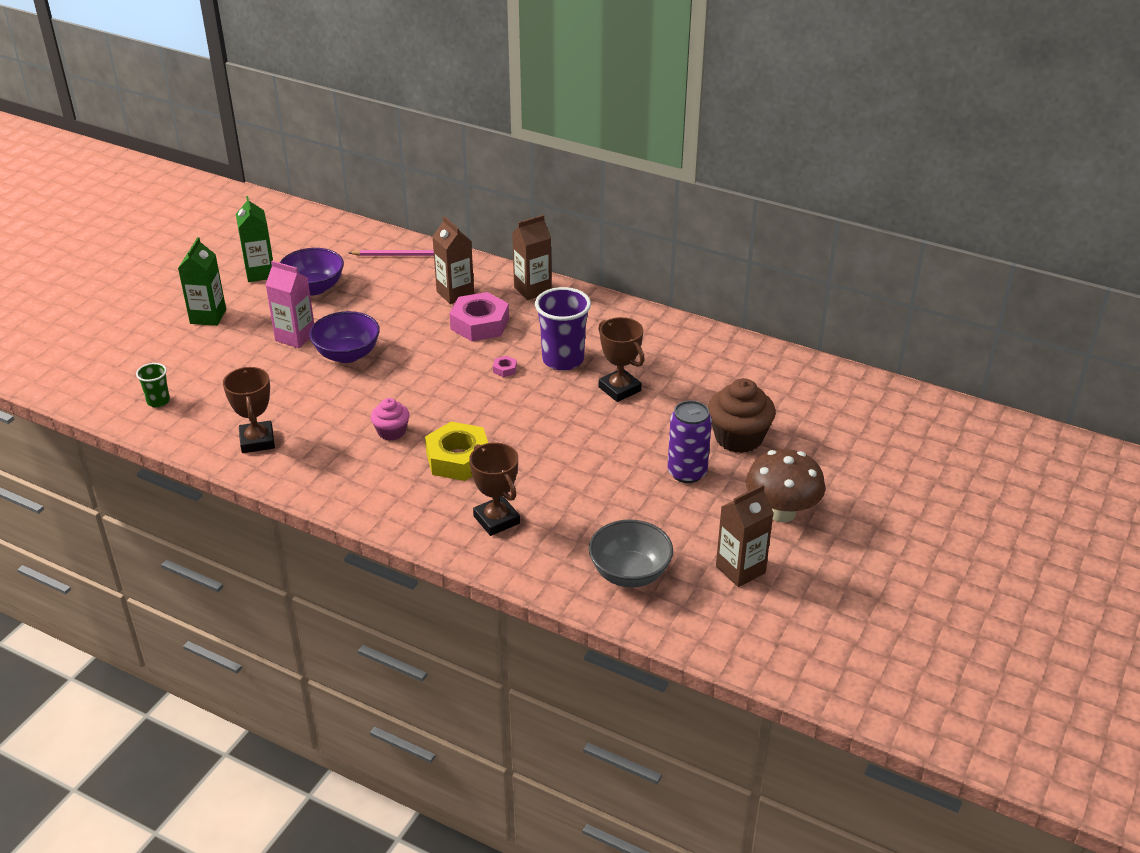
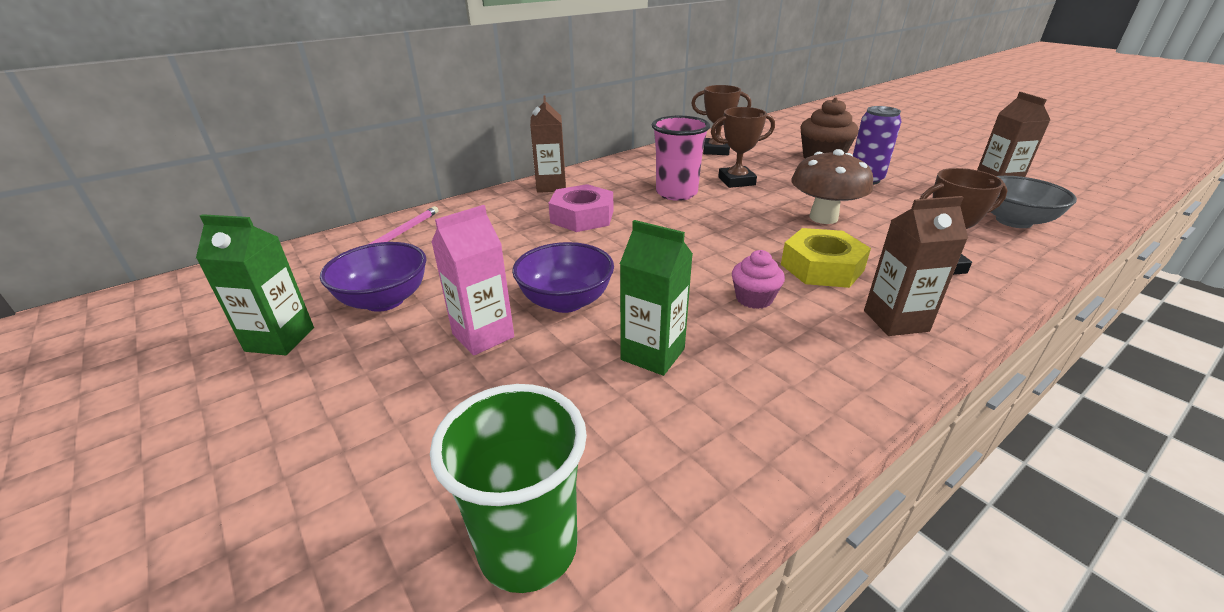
camera: 65 degrees left, 5 degrees down
green cup [136,363,170,408] -> green cup [430,384,587,593], size x1.92
green carton [178,237,226,326] -> green carton moved to [620,220,693,376]
brown trophy [223,367,275,453] -> brown trophy moved to [691,85,751,155]
brown carton [432,216,474,304] -> brown carton moved to [864,196,968,336]
pink nut [493,356,517,377] -> none
purple cup [535,287,591,371] -> pink cup [652,116,710,201]
brown mushroom [746,449,826,523] -> brown mushroom moved to [791,149,873,224]

